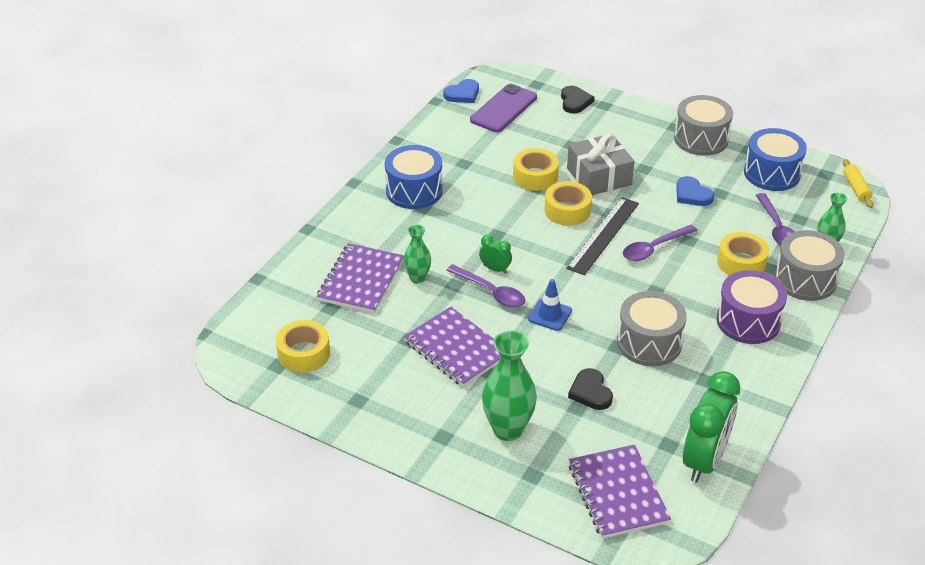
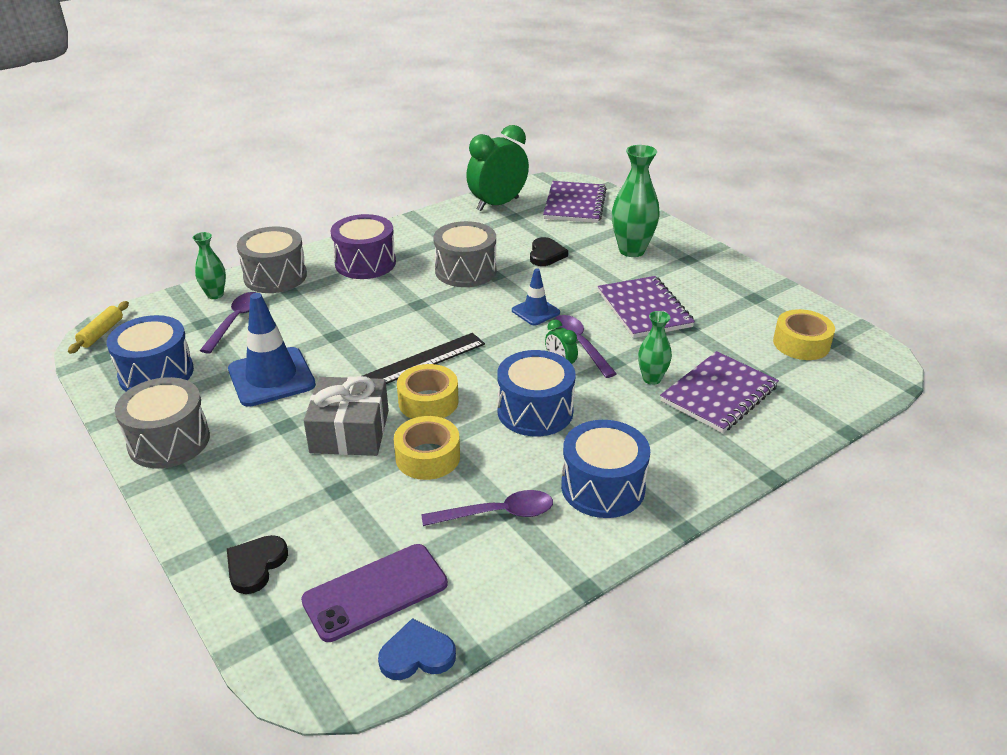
camera: 155 degrees left, 5 degrees down
purple spoon [623,225,697,261] -> purple spoon moved to [421,490,553,526]
blue heart [676,176,714,206] -> blue traffic cone [228,293,316,407]
yellow tape [717,232,769,276] -> none
none -> blue drum [497,350,576,436]

